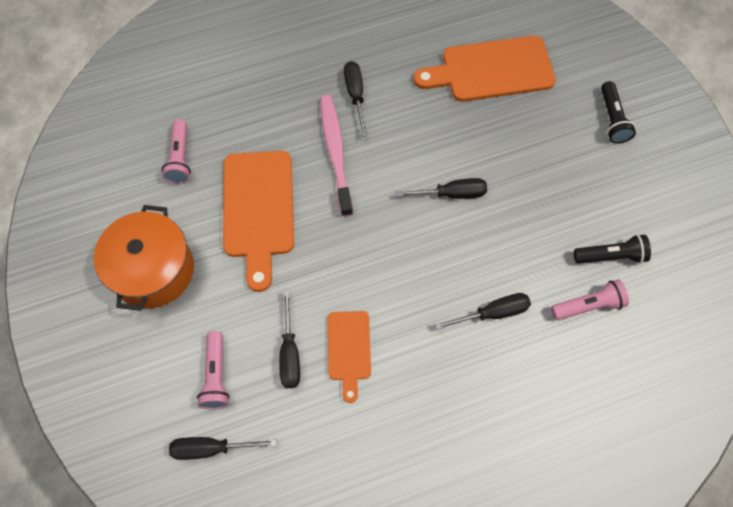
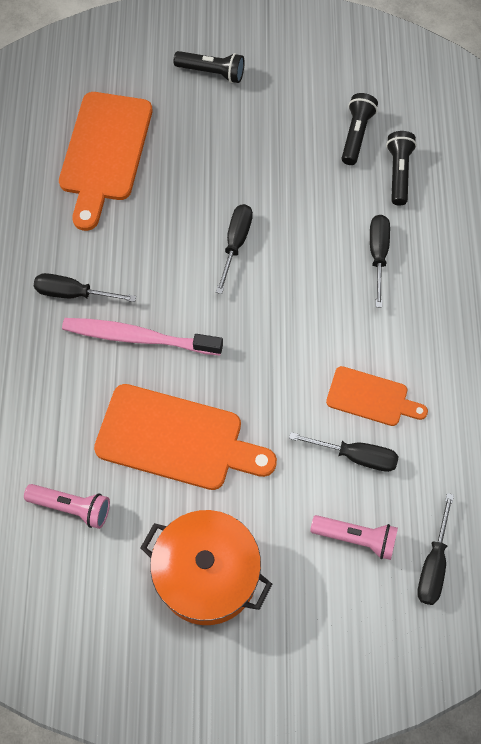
camera: 70 degrees left, 0 degrees up
pink flashlight [551,280,629,320] -> black flashlight [386,131,417,206]

